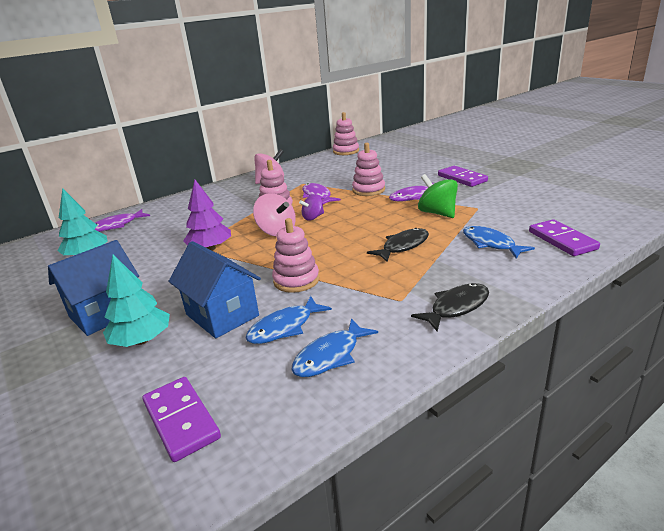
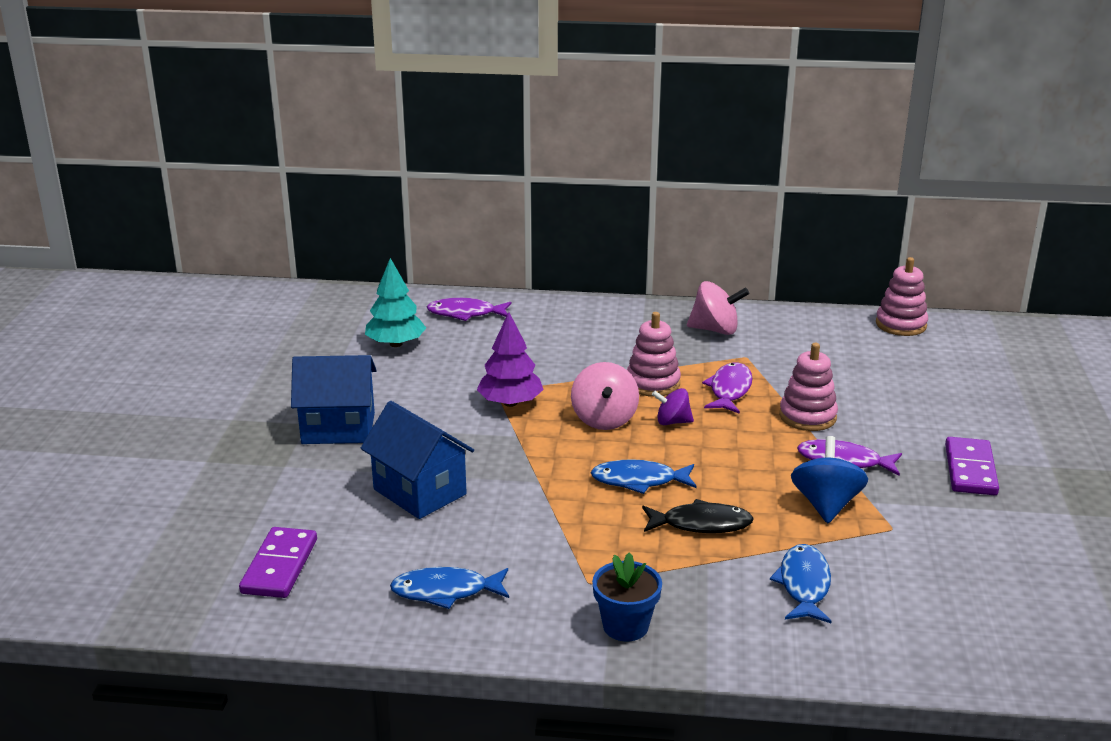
camera: 40 degrees right, 0 degrees up
turquoise tree [103,255,170,347] -> none
blue house [168,241,261,338] -> blue house turned 45 degrees counterclockwise [361,401,474,519]
blue fish [245,296,332,344] -> blue fish moved to [591,459,697,494]
pink stacking toy [272,218,319,293] -> none
black fish [411,283,489,332] -> blue flower pot [592,552,662,642]
green spinning top [418,174,458,218] -> blue spinning top [791,436,868,523]
purple domino [529,219,600,256] -> none

